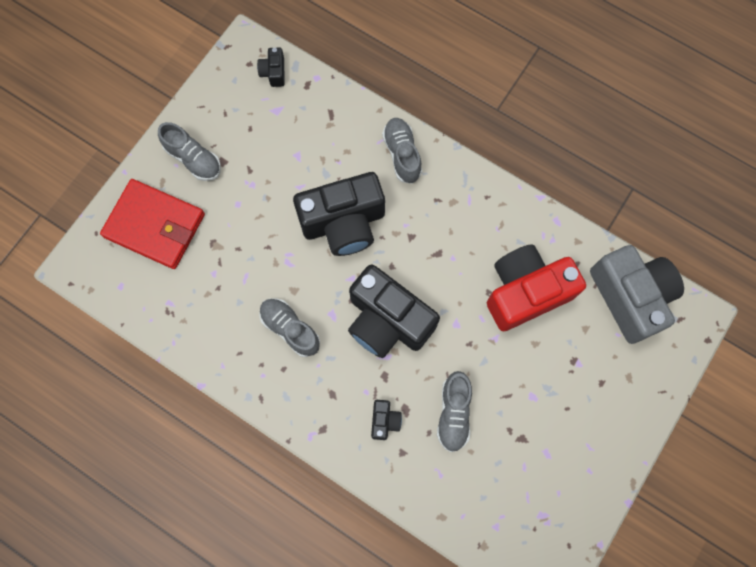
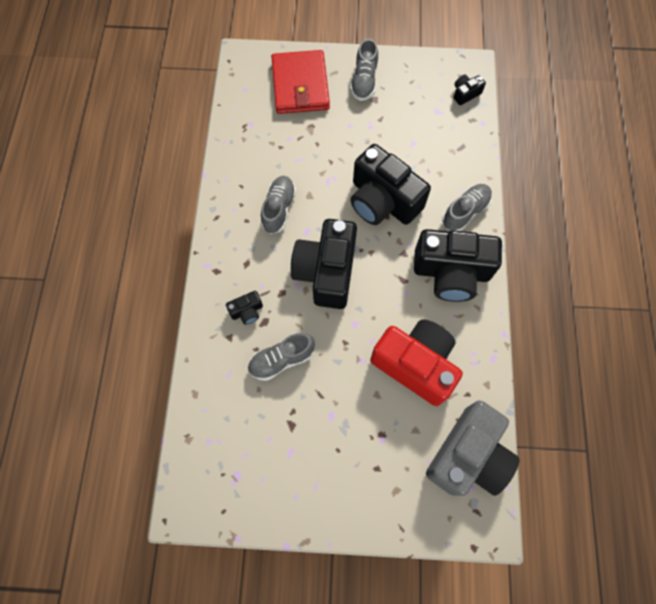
camera: 60 degrees right, 5 degrees down
none -> black camera [414,229,502,302]

